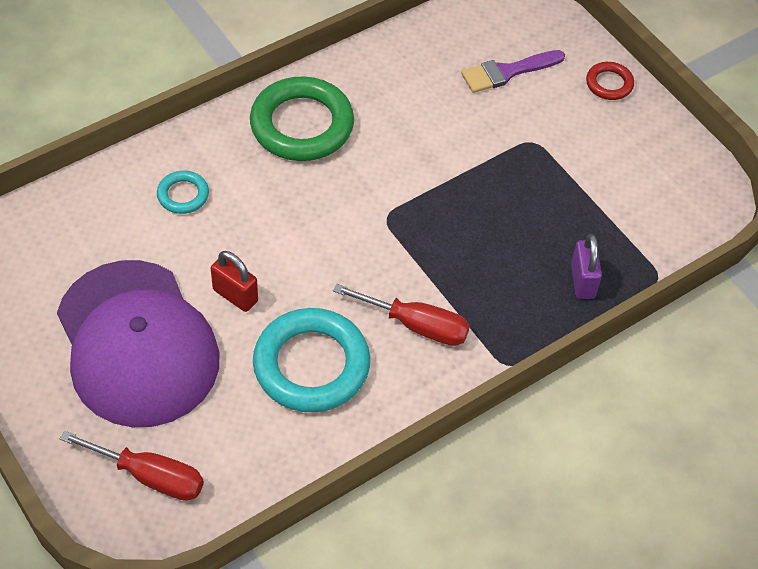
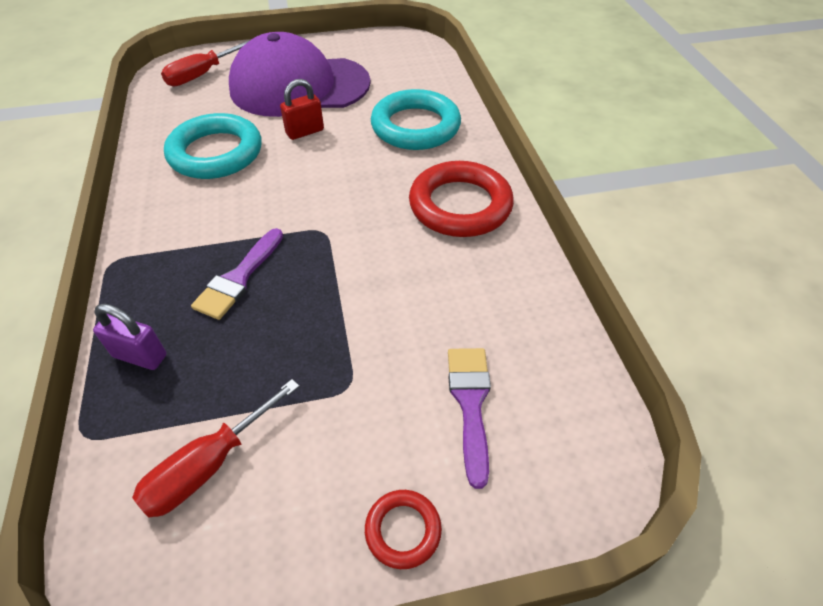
camera: 115 degrees right, 5 degrees down
turquoise ring [157,170,209,214] -> turquoise ring [371,89,461,150], size x2.08
green ring [250,77,354,161] -> red ring [409,161,514,237]
red screwdriver [333,284,470,346] -> red screwdriver moved to [132,379,300,518]
none -> purple brush [191,228,283,320]

